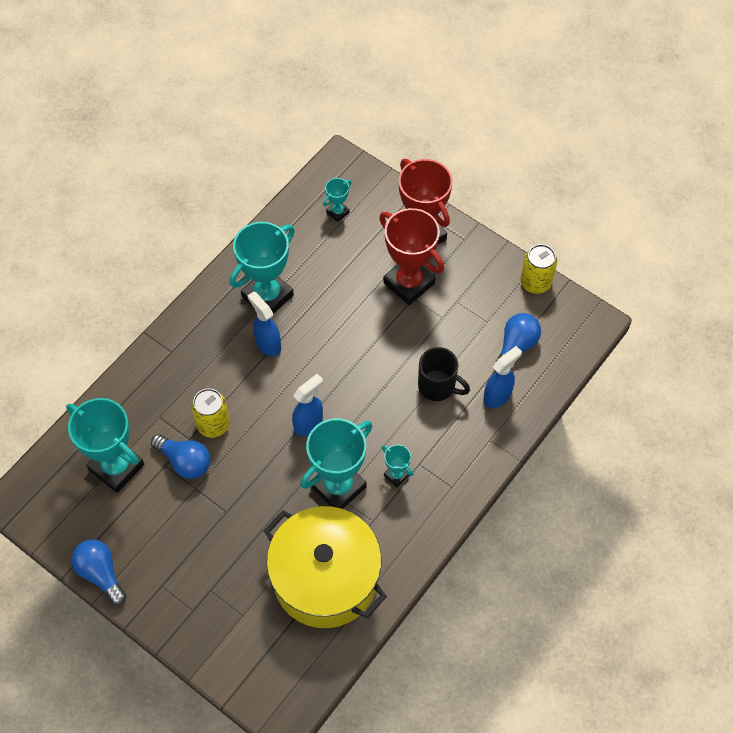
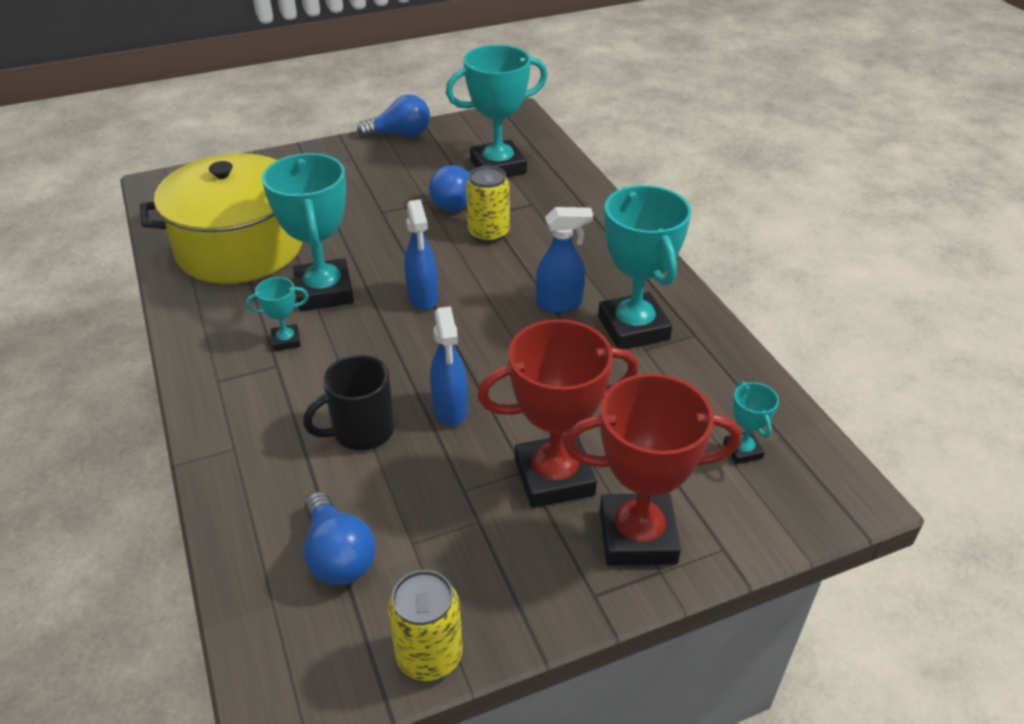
camera: 120 degrees right, 20 degrees down
blue spray bottle [483,346,522,408] -> blue spray bottle moved to [430,306,468,426]

